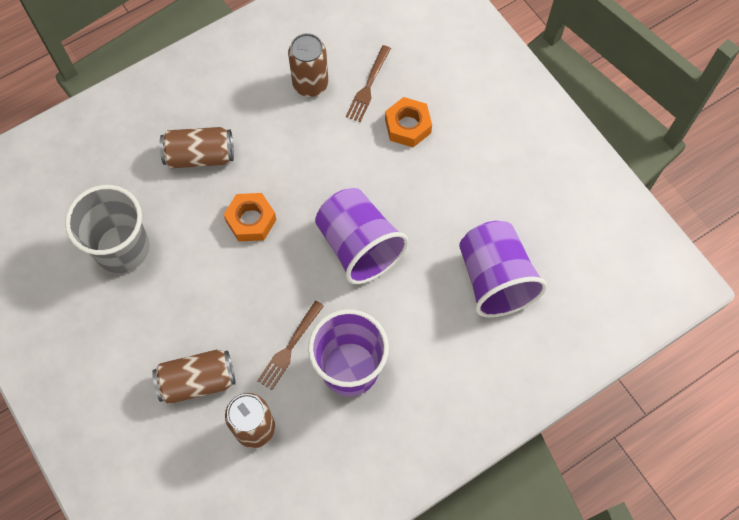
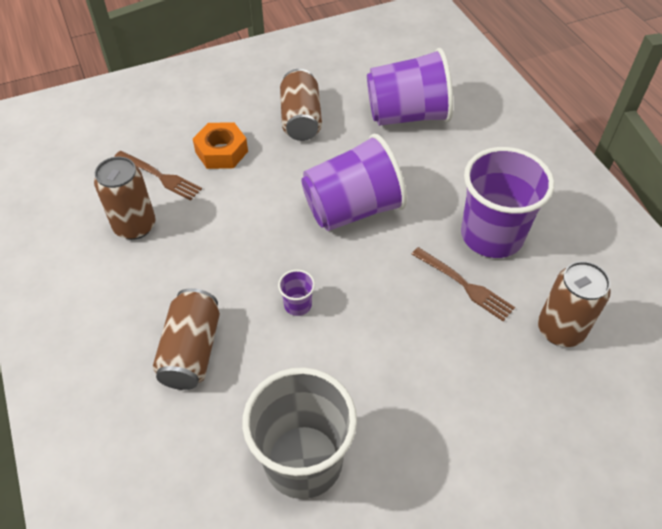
camera: 80 degrees left, 15 degrees down
brown can [152,350,236,404] -> brown can moved to [280,69,322,141]
orange nut [224,193,277,242] -> purple cup [278,270,315,316]

